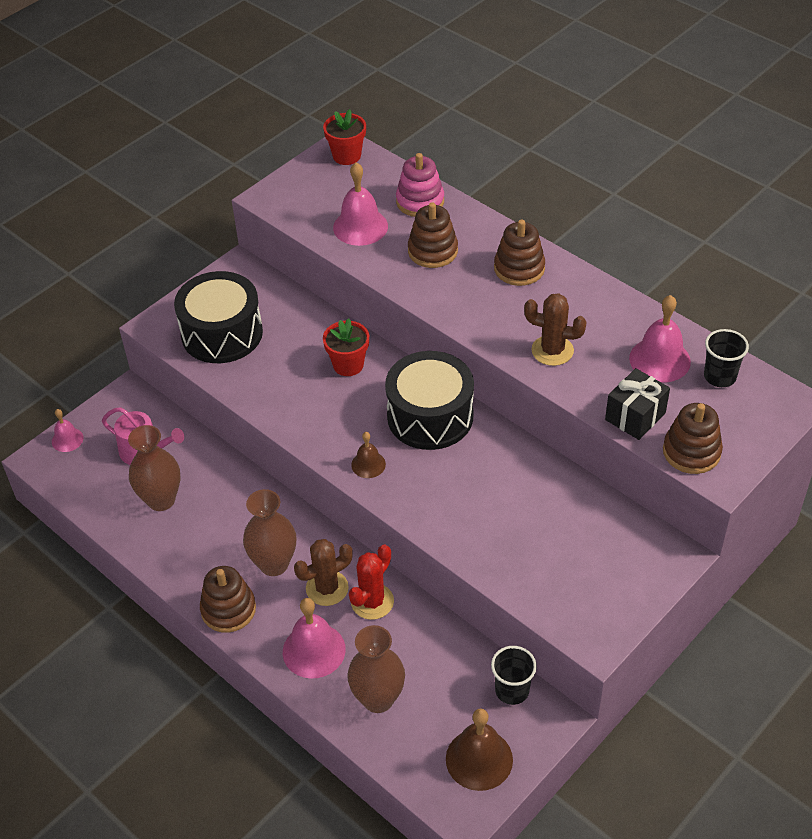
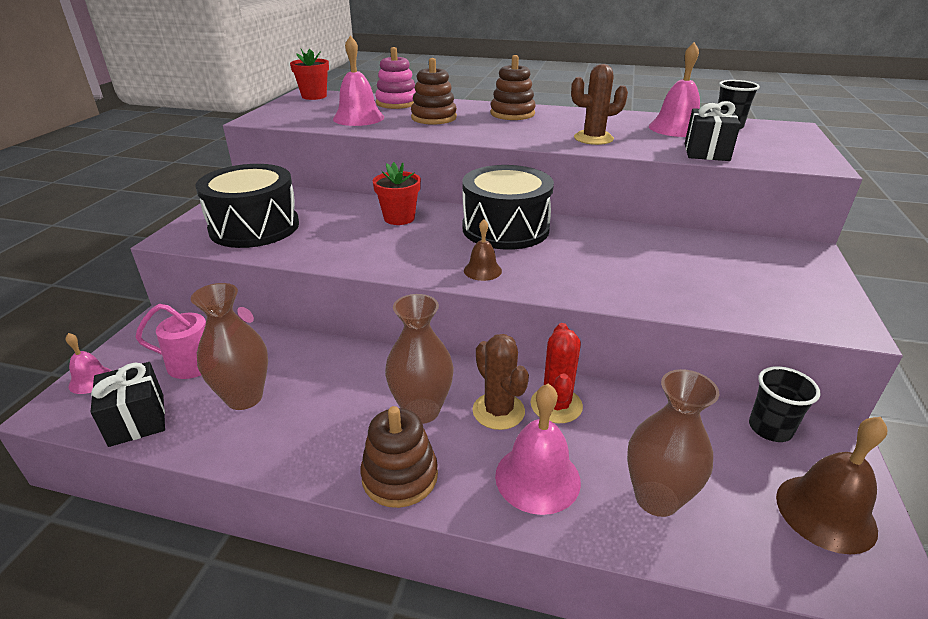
camera: 30 degrees left, 15 degrees down
brown cactus [294,539,353,606] -> brown cactus turned 60 degrees counterclockwise [473,334,529,430]
brown stacking toy [663,403,723,474] -> none
none -> black gift [91,362,165,447]

